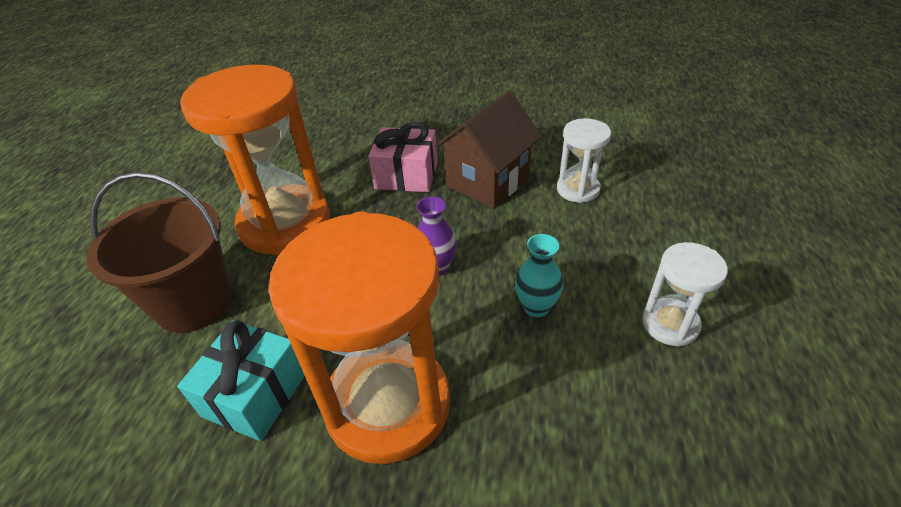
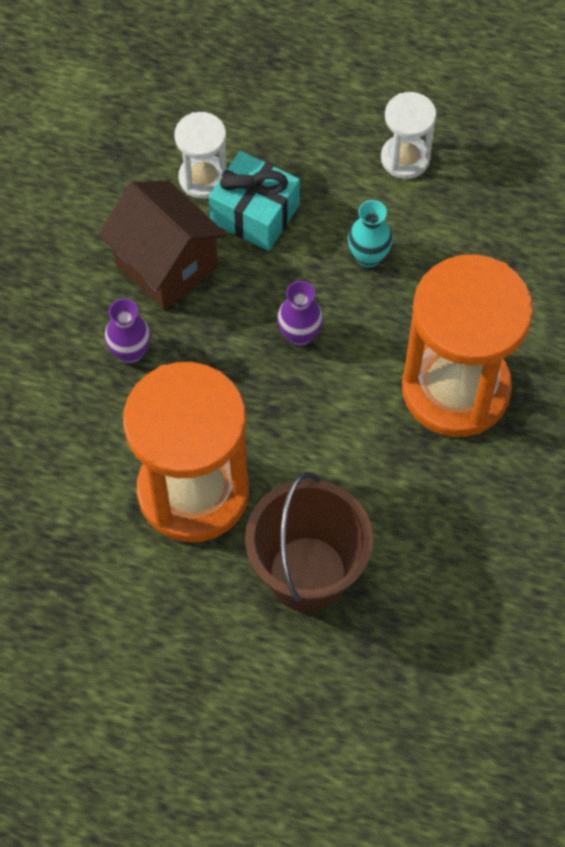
camera: 85 degrees left, 20 degrees up
turquoise gift [177,320,305,441] -> turquoise gift moved to [209,151,300,251]
pink gift [368,122,438,192] -> purple vase [105,299,151,364]

